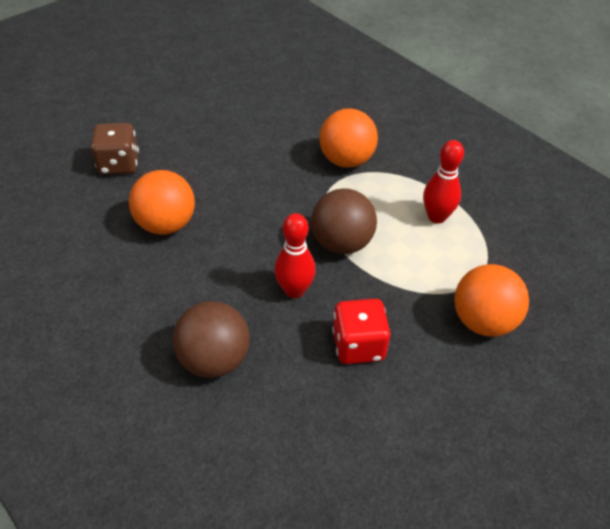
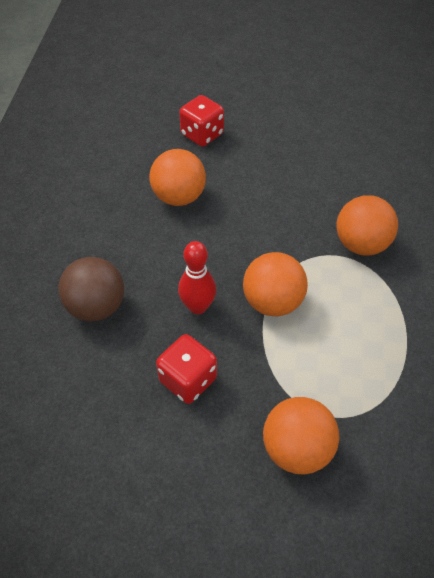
camera: 50 degrees right, 5 degrees up
brown dice [91,123,139,175] -> red dice [179,95,224,147]
brown ball [311,188,377,254] -> orange ball [243,252,308,317]
red bowling pin [423,140,464,224] -> none

